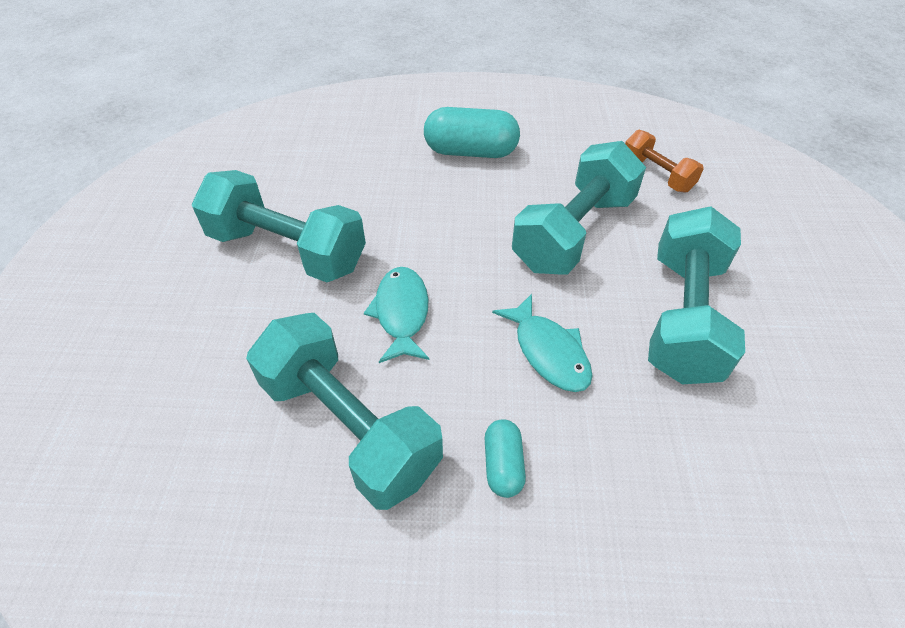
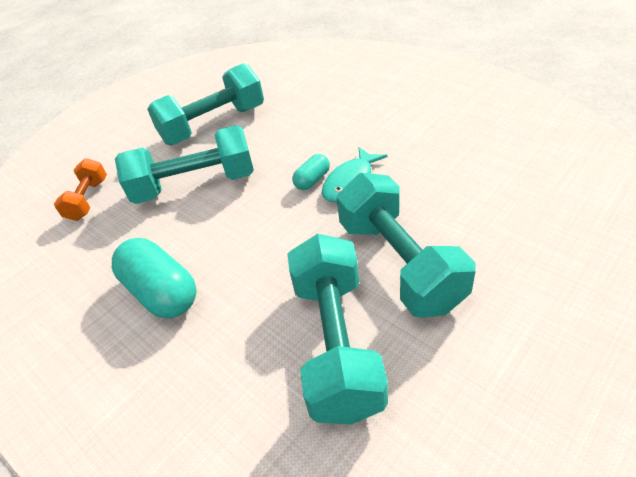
camera: 135 degrees left, 5 degrees down
turquoise dumbbell [246,313,443,510] -> turquoise dumbbell moved to [287,234,388,425]
turquoise capsule [485,419,526,498] -> turquoise capsule moved to [292,154,330,190]
turquoise fish [492,294,593,392] -> none

